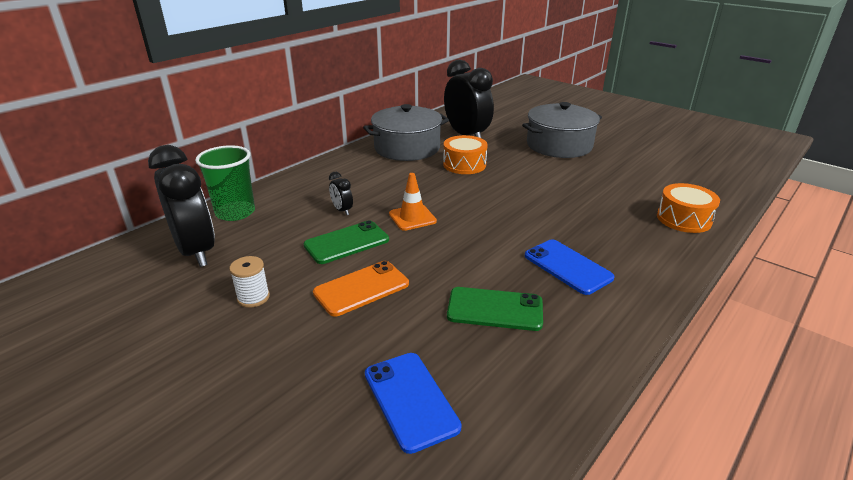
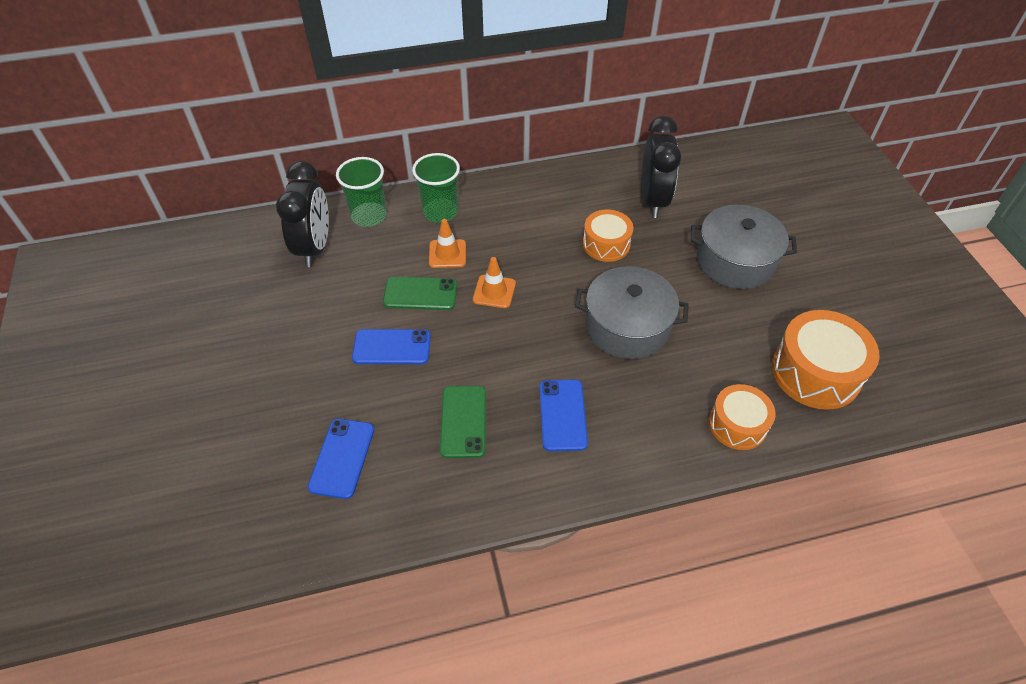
camera: 35 degrees right, 20 degrees up
white spool [229,256,270,308] -> none
orange phone [313,261,409,317] -> blue phone [352,329,431,364]
black clock [329,172,353,215] -> orange traffic cone [429,219,466,268]
grey pot [363,104,449,161] -> grey pot moved to [575,266,689,359]
green phone [447,287,543,331] -> green phone turned 45 degrees clockwise [440,386,486,458]
none -> green cup [412,153,460,223]
none -> orange drum [772,310,879,410]

